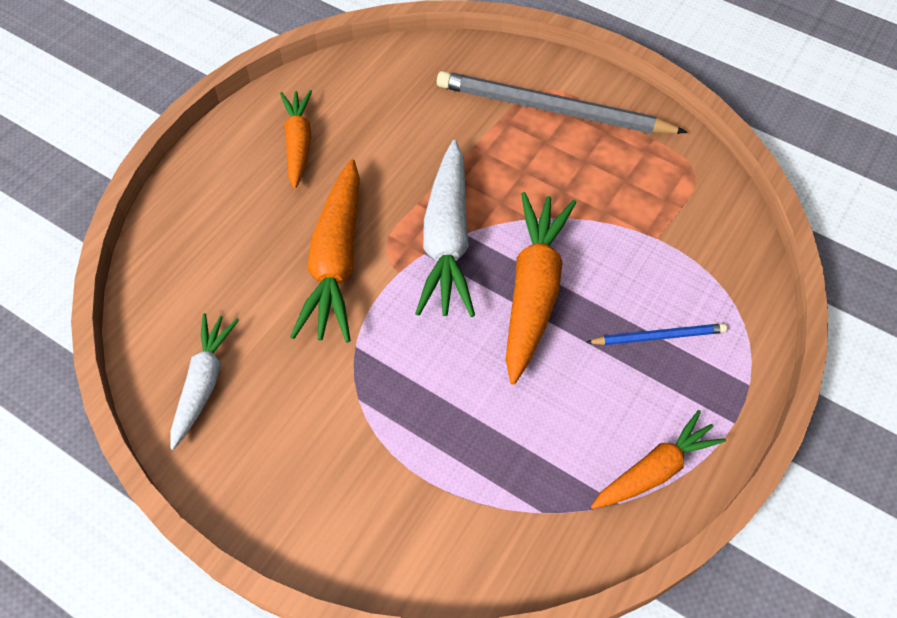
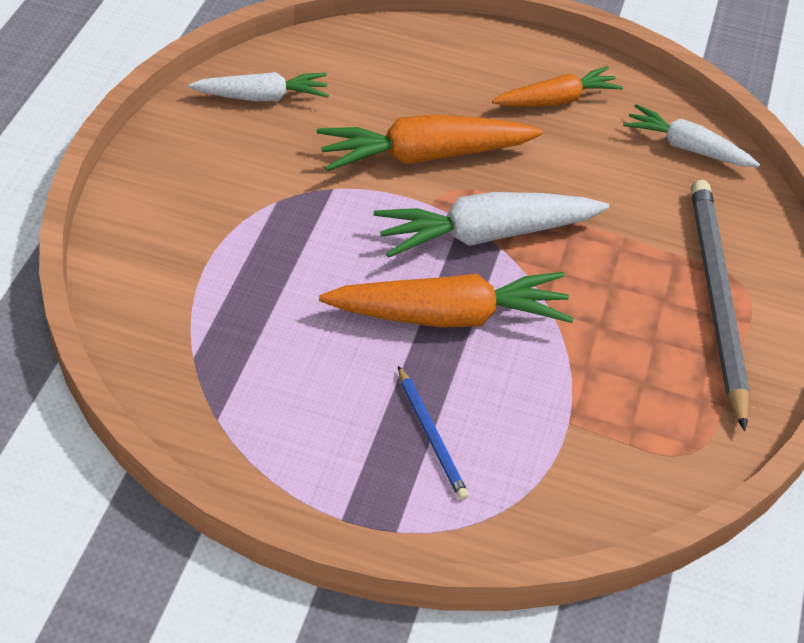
camera: 70 degrees right, 10 degrees down
orange carrot [591,410,726,509] -> none
none -> white carrot [623,104,760,167]

